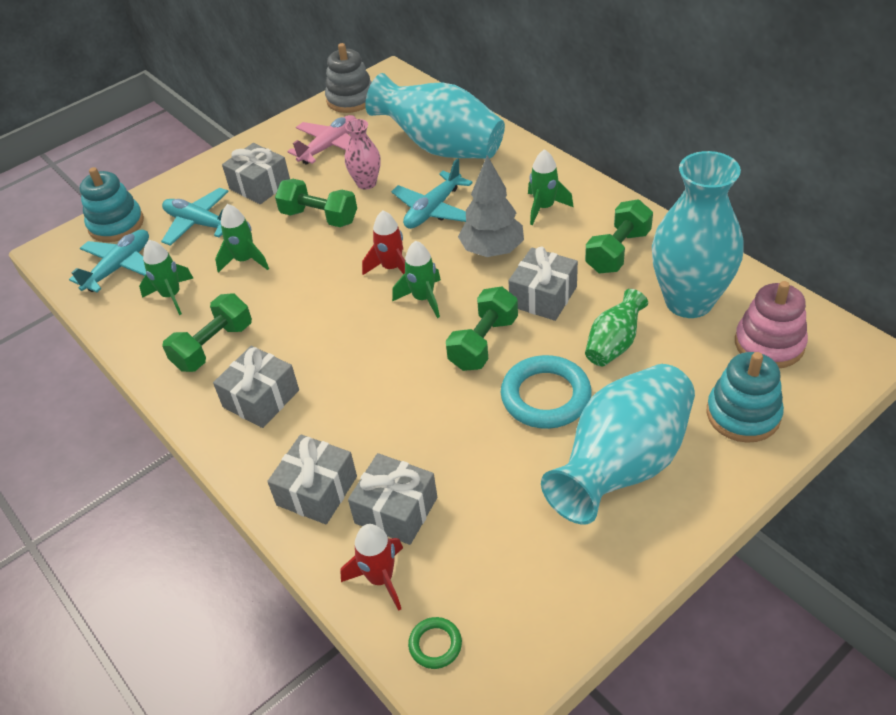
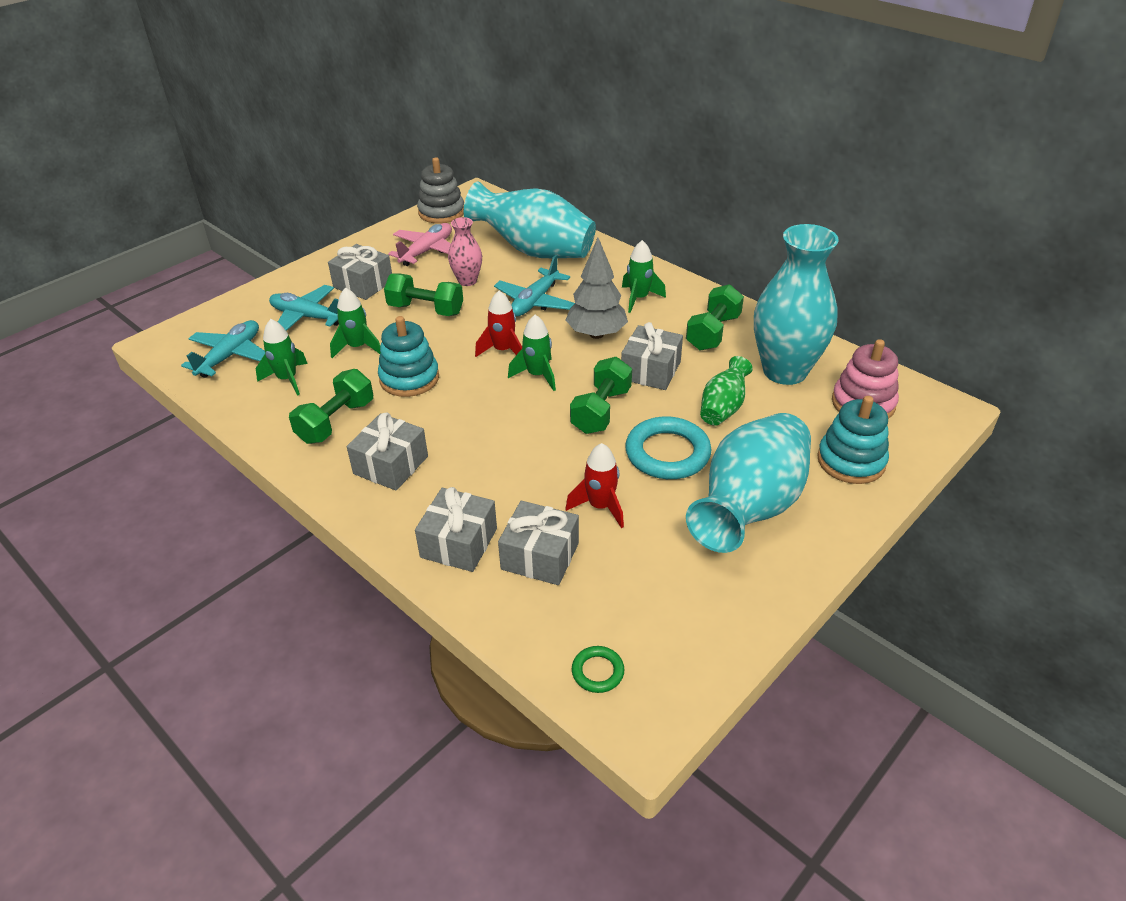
camera: 10 degrees left, 5 degrees down
turquoise stacking toy [80,167,144,242] -> turquoise stacking toy moved to [378,316,439,397]
red rocket [340,524,403,611] -> red rocket moved to [565,443,624,528]

